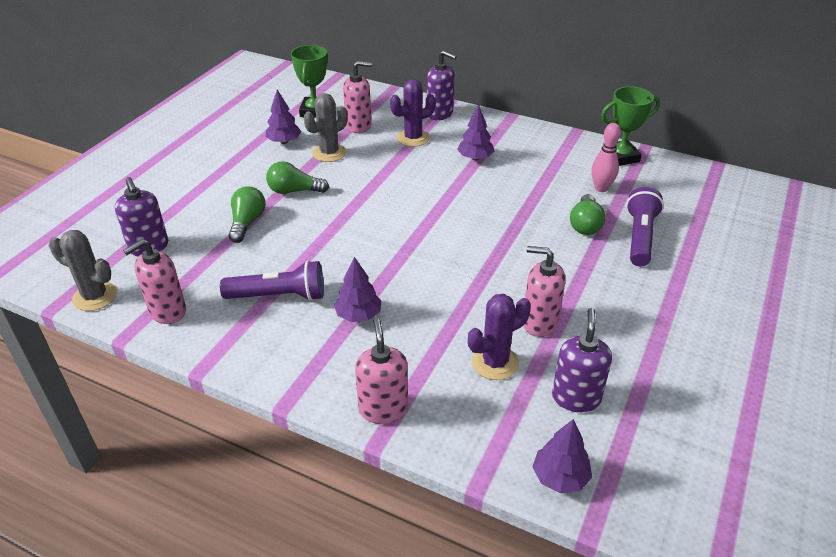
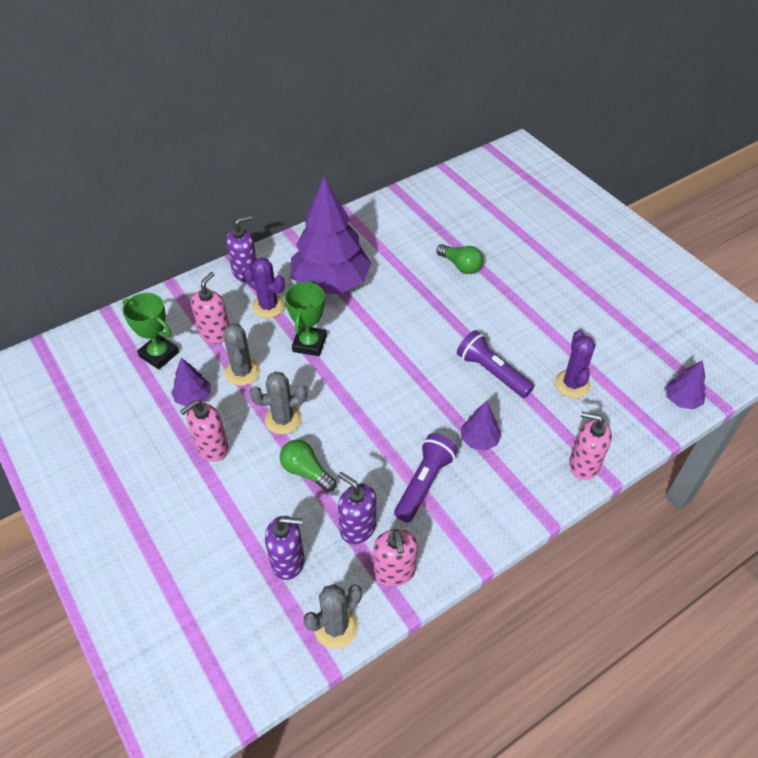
camera: 60 degrees left, 10 degrees up
green light bulb [266,161,329,194] -> grey cactus [250,372,307,435]
purple cactus [390,79,436,147] -> purple cactus turned 60 degrees counterclockwise [244,257,285,318]
purple tree [457,105,495,160] -> purple tree [291,177,371,294], size x2.31
pink soap dispenser [523,246,566,337] -> pink soap dispenser moved to [180,400,229,462]
purple soap dispenser [552,308,612,412] -> purple soap dispenser moved to [338,472,376,544]
pink bowling pin [592,123,621,192] -> none
green trophy [601,86,660,166] -> green trophy moved to [285,281,327,356]
purple flashlight [626,187,664,267] -> purple flashlight moved to [457,330,534,398]

